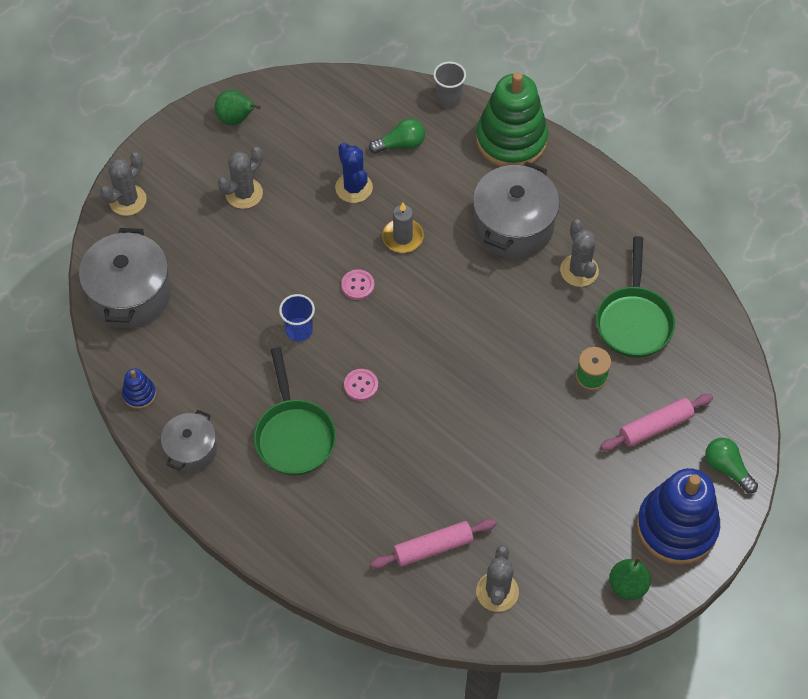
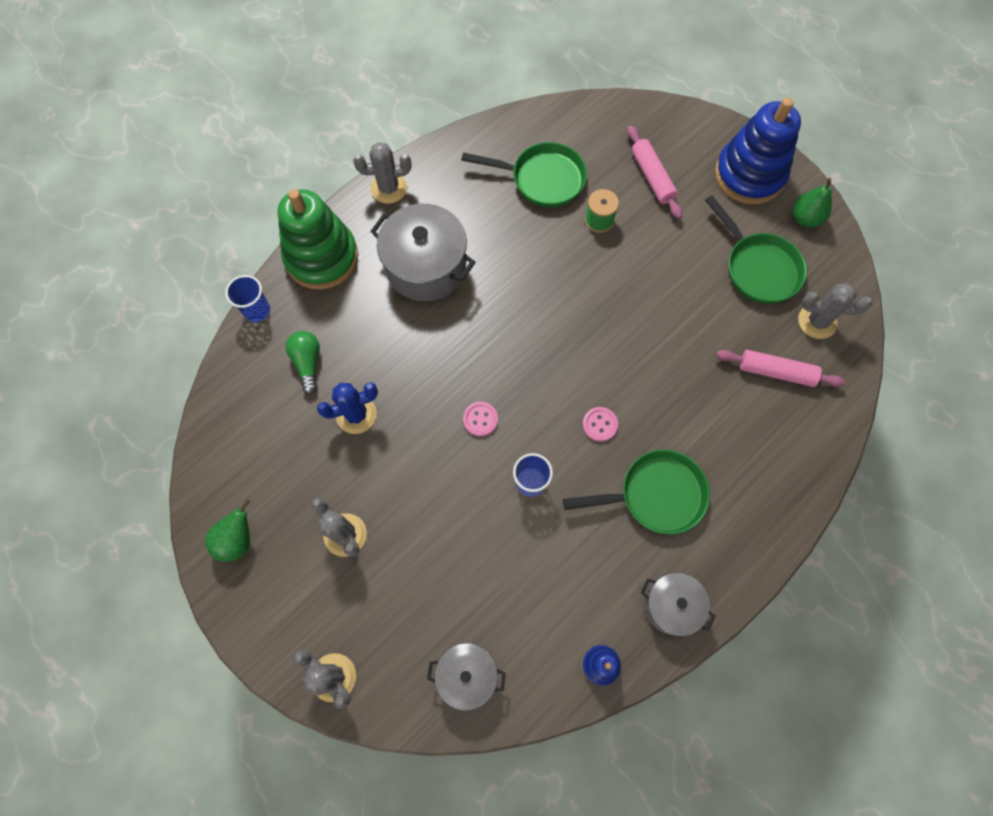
camera: 85 degrees left, 10 degrees up
grey pot [79,228,171,329] -> grey pot [427,643,506,711], size x0.59
pink rolling pin [370,519,496,569] -> pink rolling pin turned 60 degrees counterclockwise [716,350,845,387]
grey candle [382,203,424,253] -> none
grey cup [433,61,466,108] -> blue cup [225,275,270,322]
grey cactus [560,219,599,287] -> grey cactus moved to [353,142,412,204]
green light bulb [705,438,758,494] -> none
none -> green pan [705,195,807,304]

